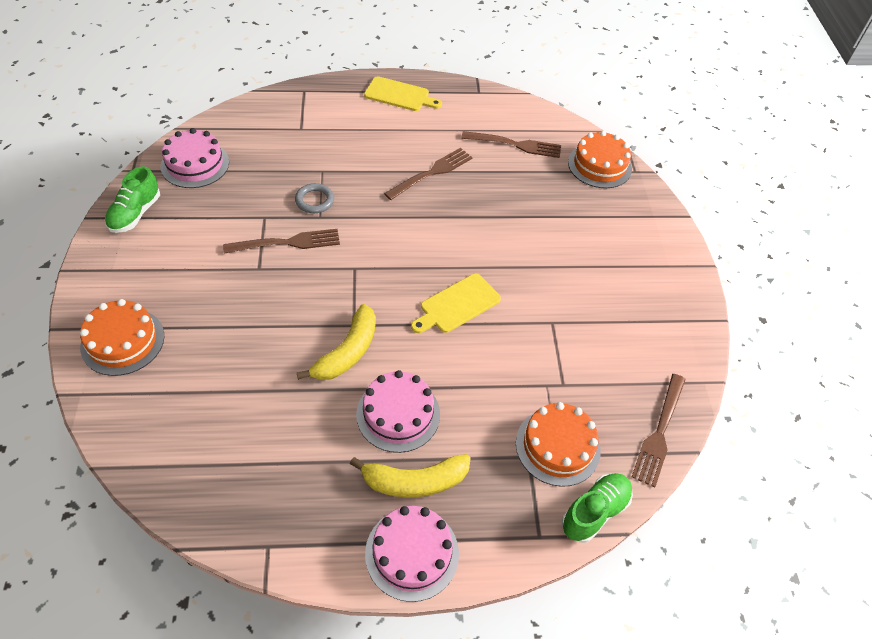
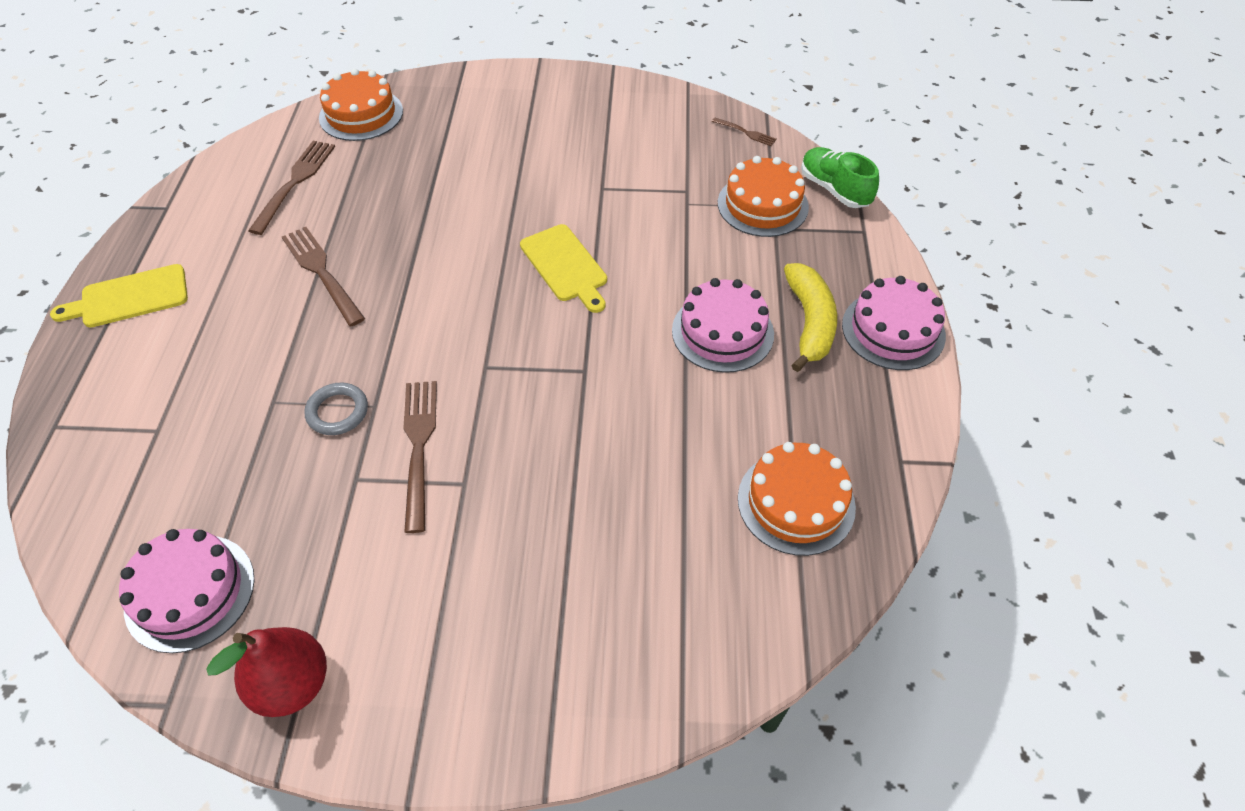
camera: 80 degrees left, 0 degrees up
orange cake [80,299,164,376] -> orange cake moved to [738,442,856,556]
green shoe [105,166,160,233] -> red pear [206,627,327,717]
yellow banana [297,304,376,380] -> none
yellow cutting board [364,76,442,111] -> yellow cutting board turned 135 degrees counterclockwise [50,264,188,328]
brown fork [632,374,686,488] -> brown fork [712,117,777,146], size x0.51

